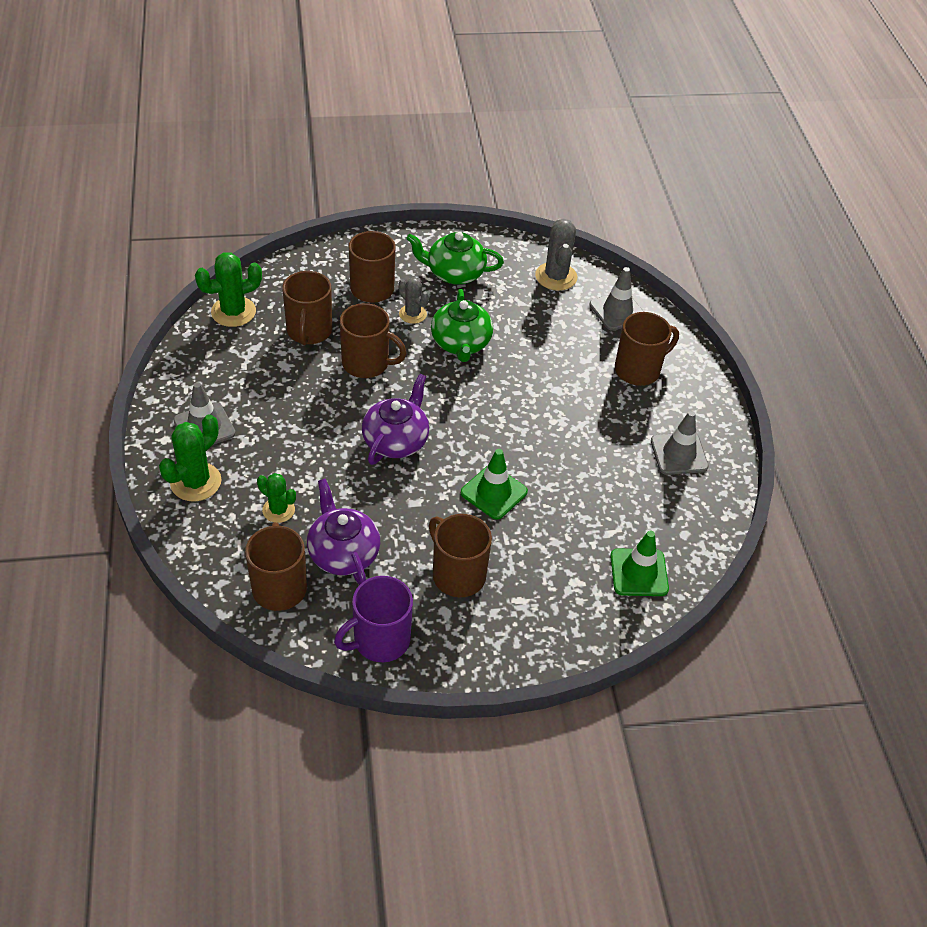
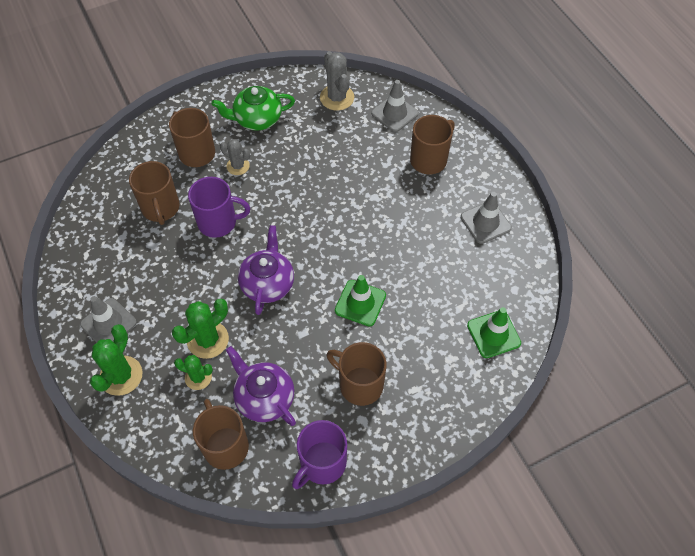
camera: 15 degrees left, 10 degrees up
green cactus [195,252,262,327] -> green cactus moved to [172,299,229,359]
brown mug [340,303,406,378] -> purple mug [188,177,250,238]
green teapot [431,289,493,362] -> none

